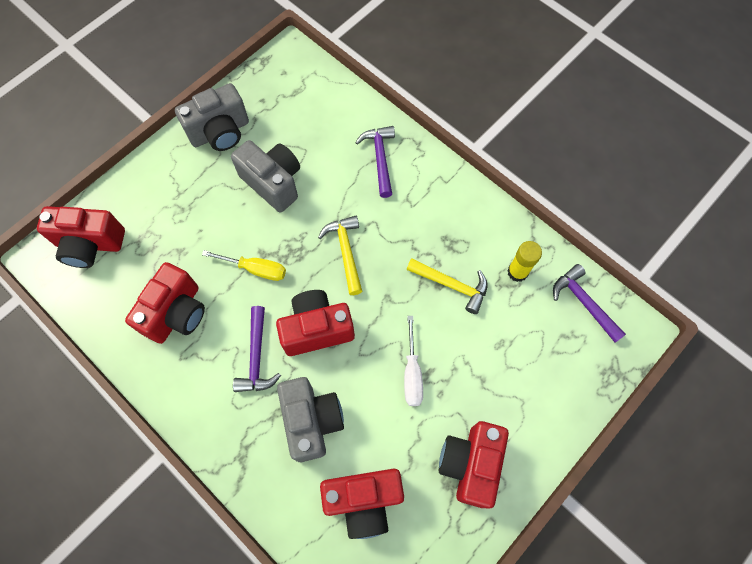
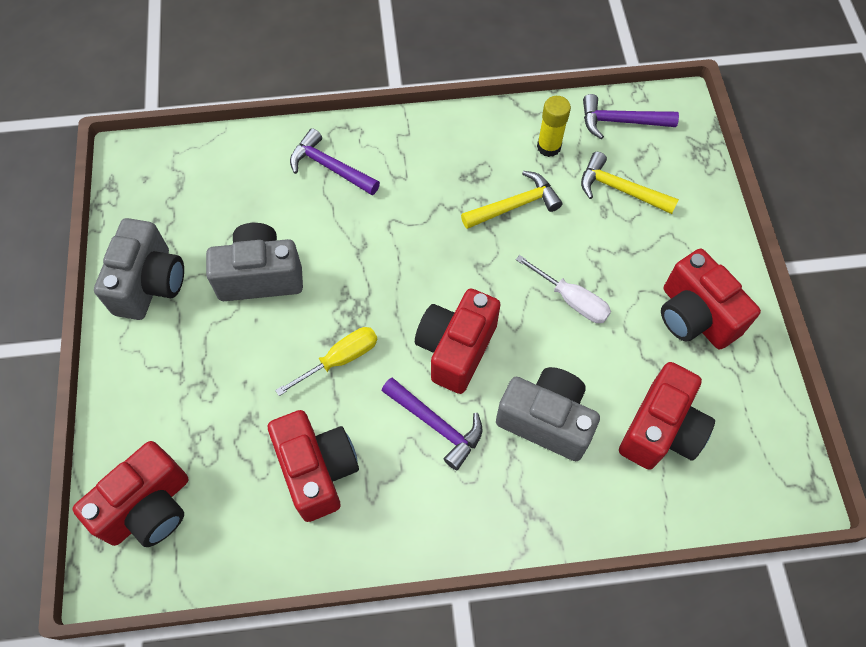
camera: 50 degrees left, 5 degrees down
yellow hammer [318,216,363,295] -> yellow hammer moved to [581,152,679,214]

